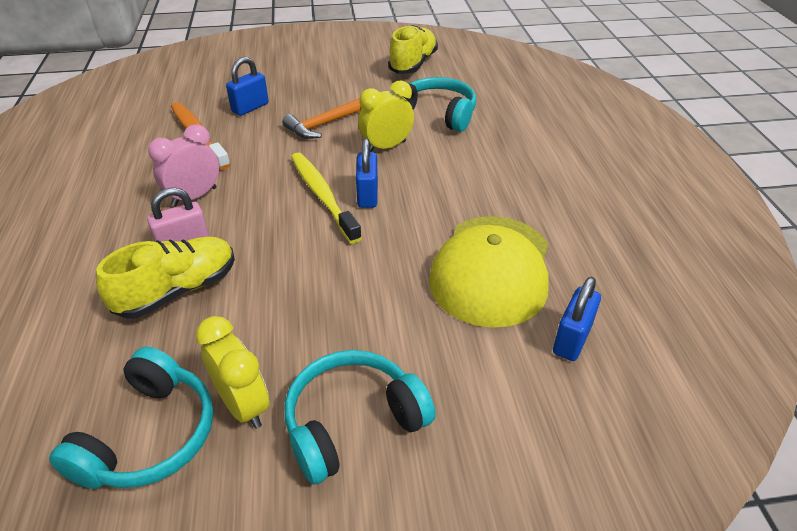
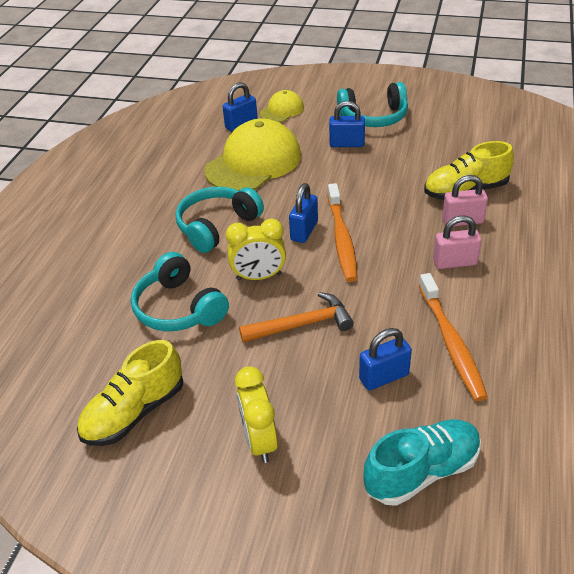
camera: 155 degrees left, 0 degrees up
turquoise headphones [49,347,213,489] -> turquoise headphones moved to [176,187,264,253]
pink clock [148,124,219,206] -> pink padlock [433,215,482,269]
yellow clock [196,316,270,429] -> yellow clock moved to [235,366,278,463]
yellow toothbrush [291,153,362,244] -> orange toothbrush [328,183,358,282]
none -> yellow cap [260,90,304,122]
none -> blue padlock [329,101,365,147]
none -> turquoise shoe [363,420,481,506]

